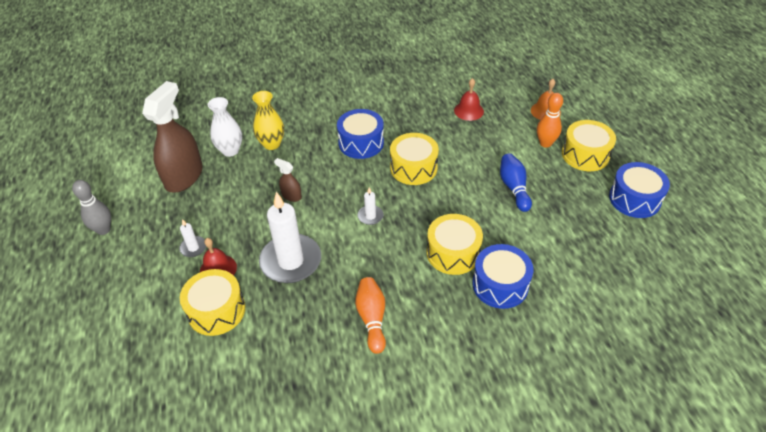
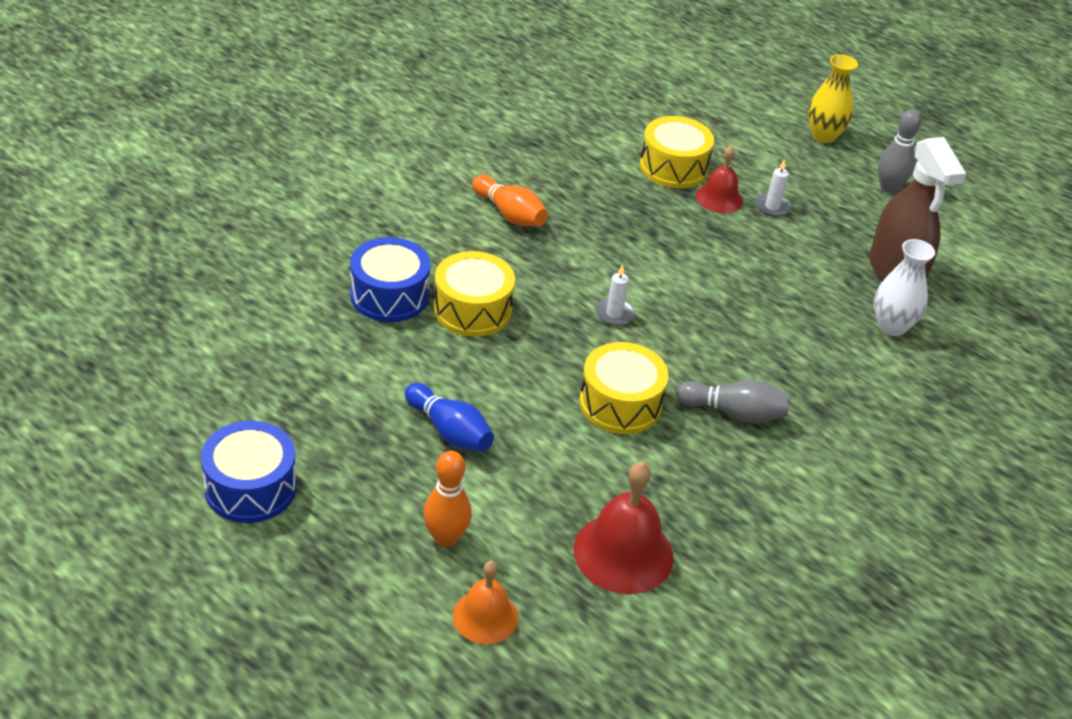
camera: 140 degrees right, 5 degrees down
yellow vase [252,91,284,150] -> yellow vase moved to [808,54,858,143]
white candle [259,192,321,283] -> none
brown spray bottle [274,158,302,202] -> none
blue drum [337,109,384,159] -> grey bowling pin [676,380,790,423]
red bell [454,78,484,121] -> red bell [574,462,674,594], size x1.61
yellow drum [562,120,616,171] -> none

